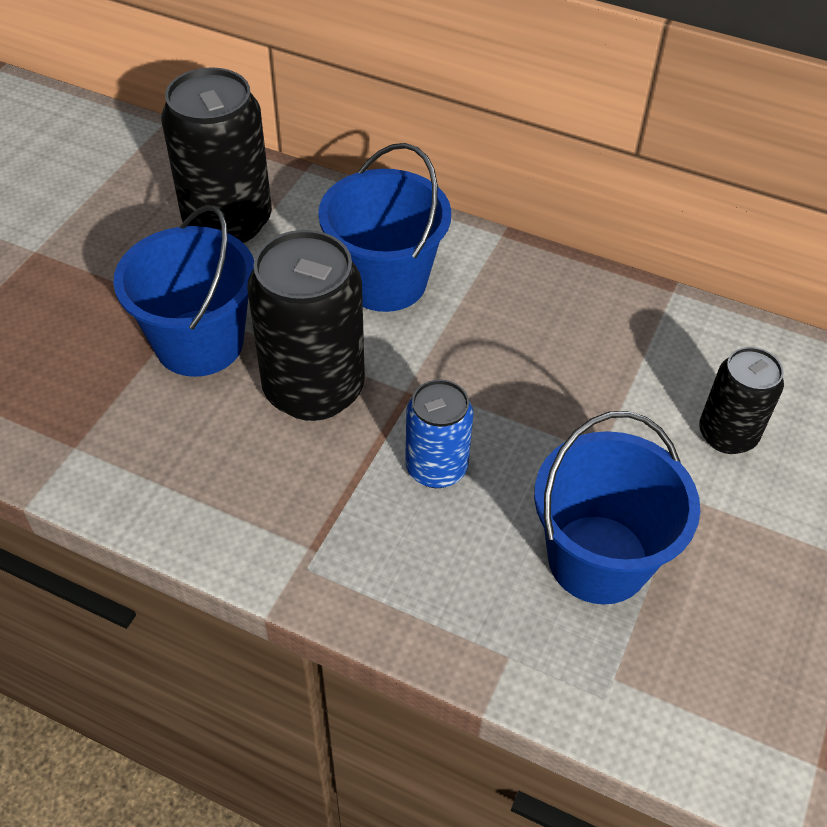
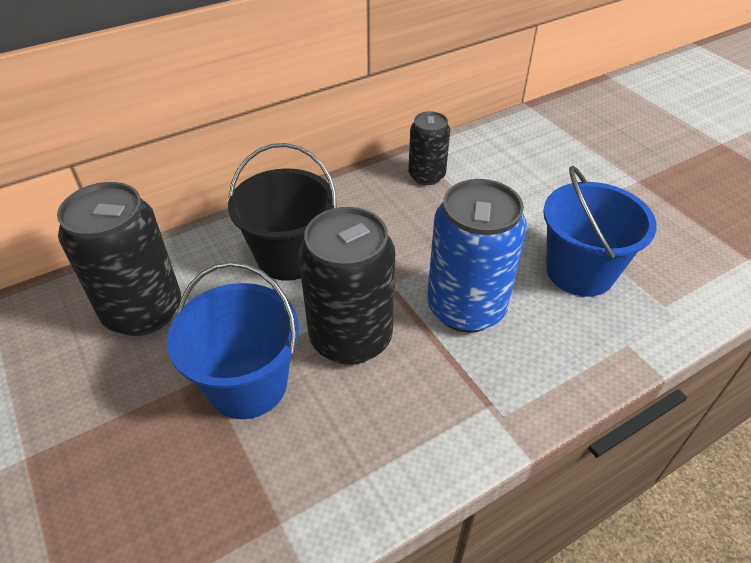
camera: 55 degrees left, 5 degrees down
blue bucket [318,143,451,312] -> black bucket [228,143,337,281]
blue can [405,380,474,488] -> blue can [427,179,527,333], size x1.72
black can [699,347,784,454] -> black can moved to [408,111,450,185]

